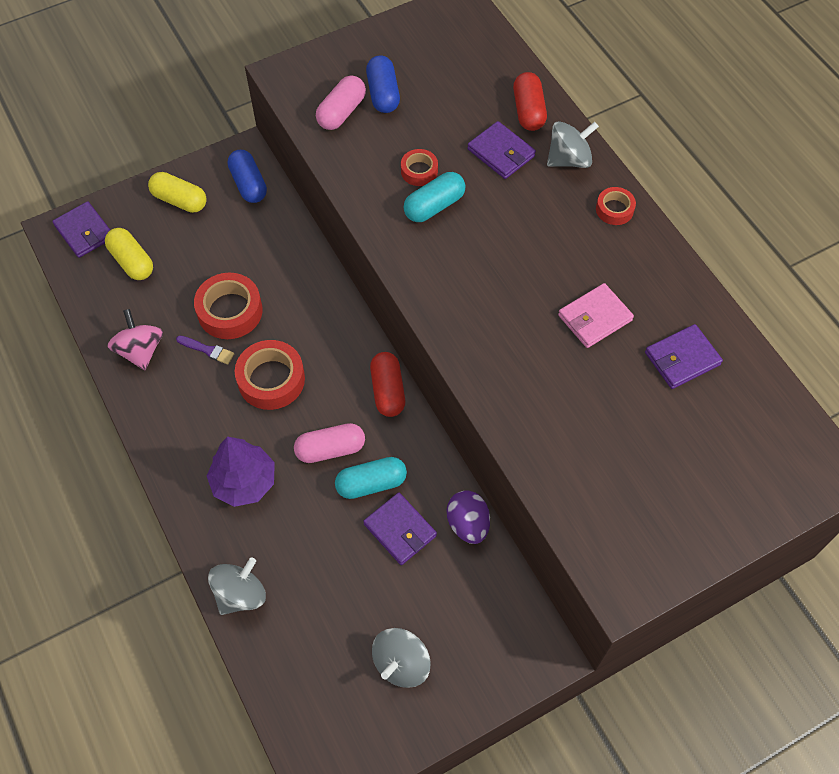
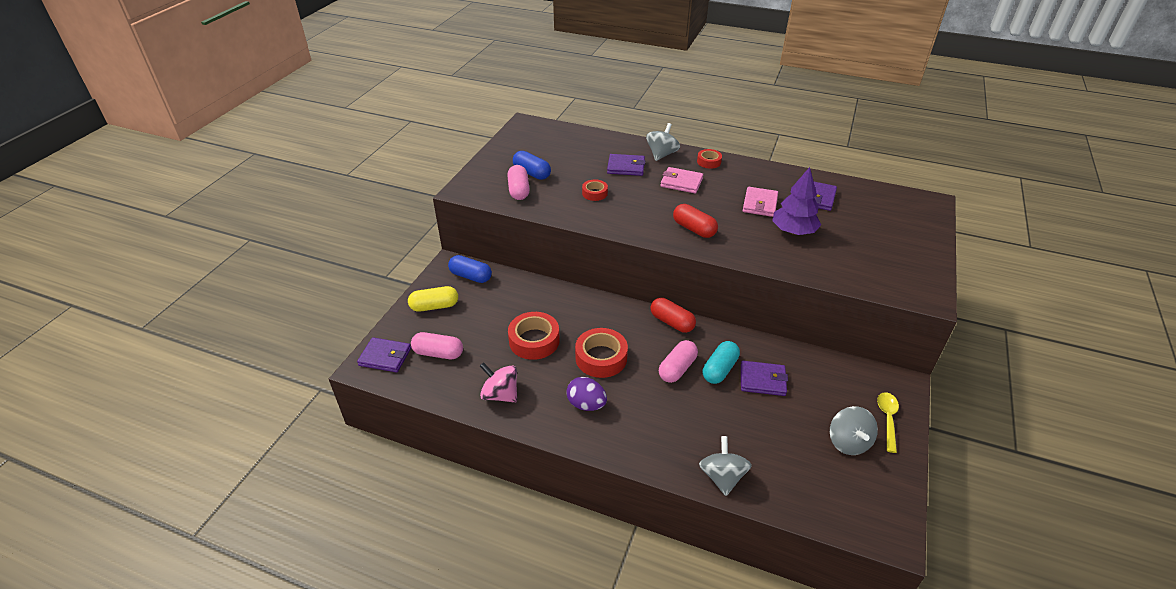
camera: 40 degrees left, 20 degrees down
yellow capsule [105,228,153,280] -> pink capsule [411,332,463,359]
purple brush [176,336,234,365] -> none
purple tree [207,437,275,507] -> purple tree moved to [772,167,821,235]
turquoise capsule [403,172,466,222] -> none
purple egg [447,490,490,544] -> purple egg moved to [566,377,607,411]
red capsule [513,72,547,131] -> red capsule moved to [673,204,718,238]
none -> pink wallet [660,167,703,194]
none -> yellow spoon [877,392,899,453]

